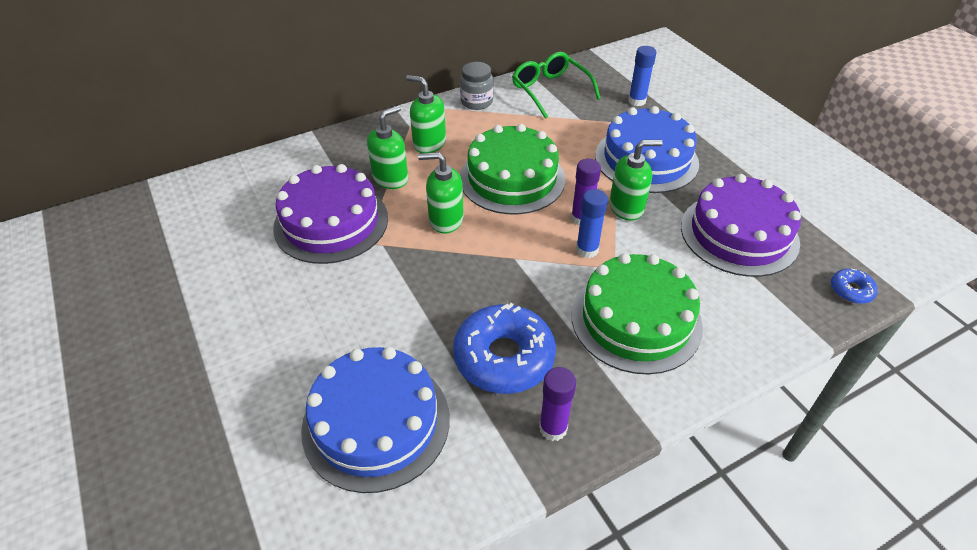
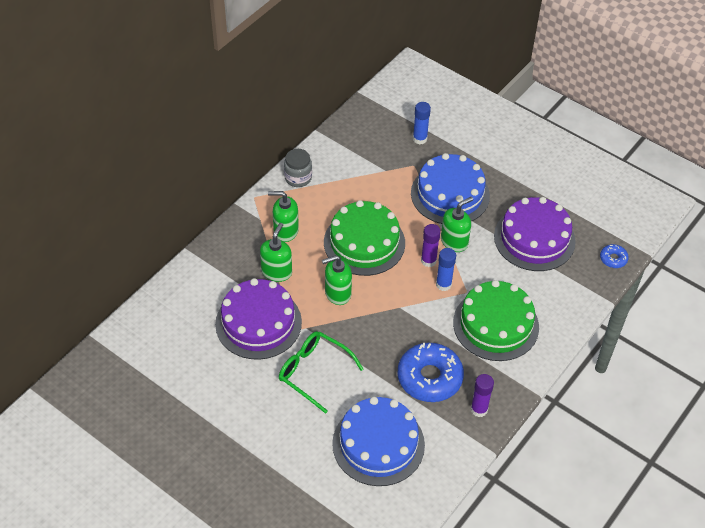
camera: 25 degrees left, 5 degrees up
green glasses [512,52,601,119] -> green glasses moved to [279,331,363,414]

